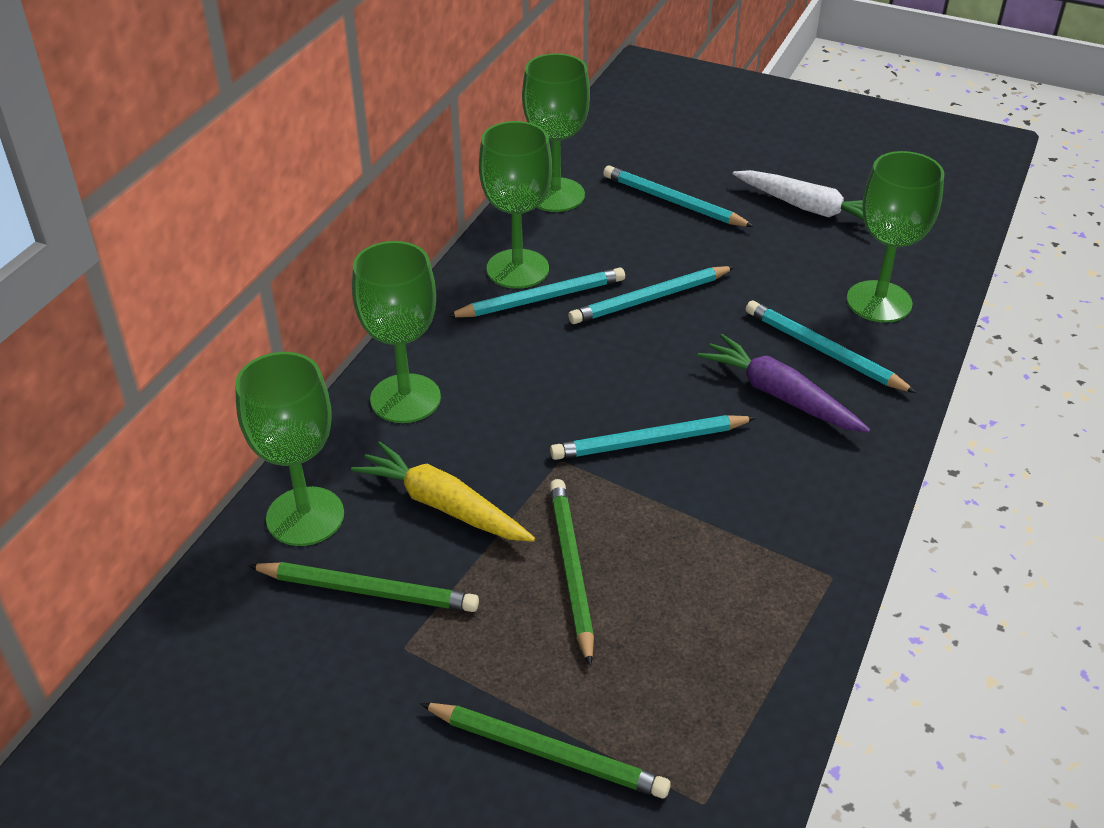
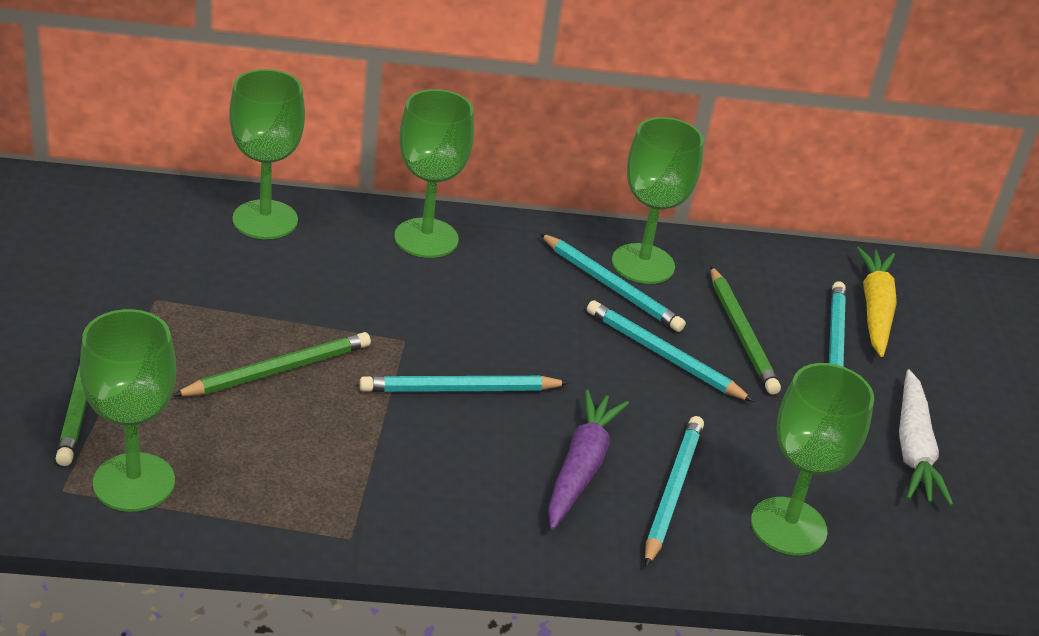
camera: 60 degrees right, 5 degrees down
green pencil [248,562,479,612] -> green pencil moved to [711,266,781,395]
yellow carrot [351,441,535,542] -> yellow carrot moved to [856,247,897,357]
green goblet [522,53,590,212] -> green goblet moved to [80,309,176,512]
turquoise pencil [550,415,756,460] -> turquoise pencil turned 60 degrees counterclockwise [360,376,569,392]

